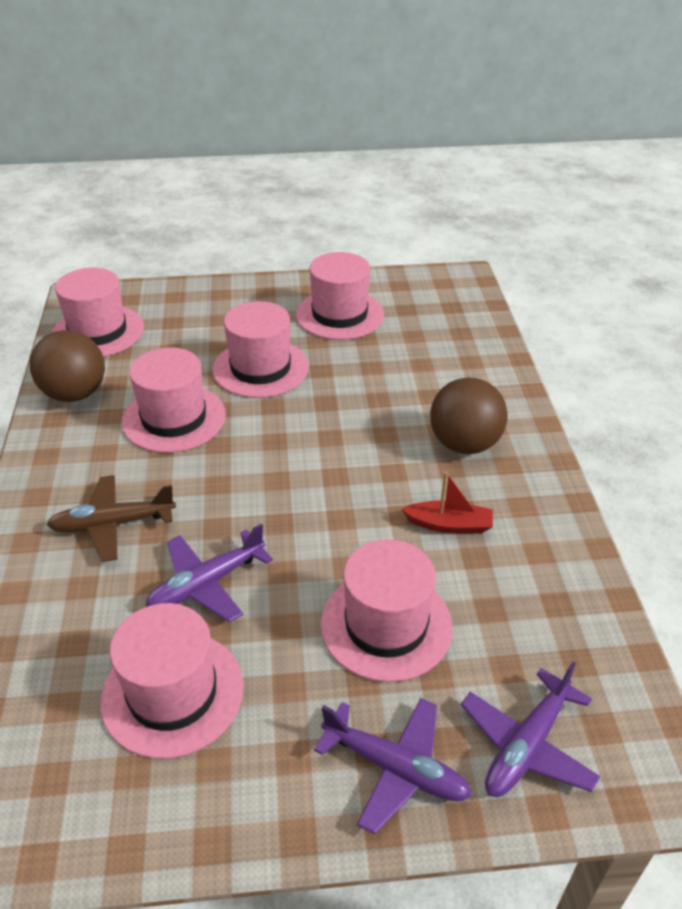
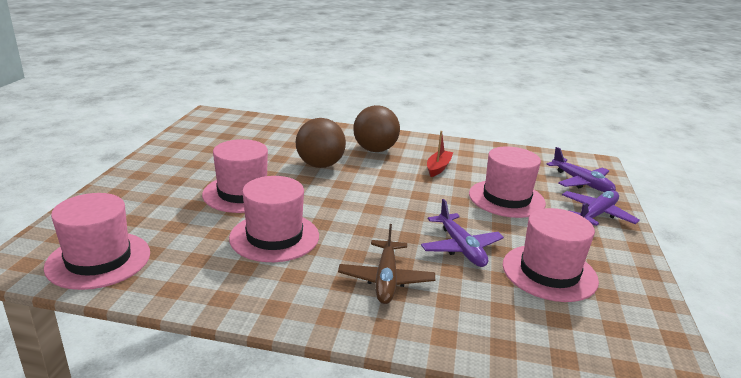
camera: 75 degrees left, 15 degrees down
brown ball [30,330,105,402] -> brown ball moved to [296,118,346,168]
pink hat [296,252,384,340] -> none

